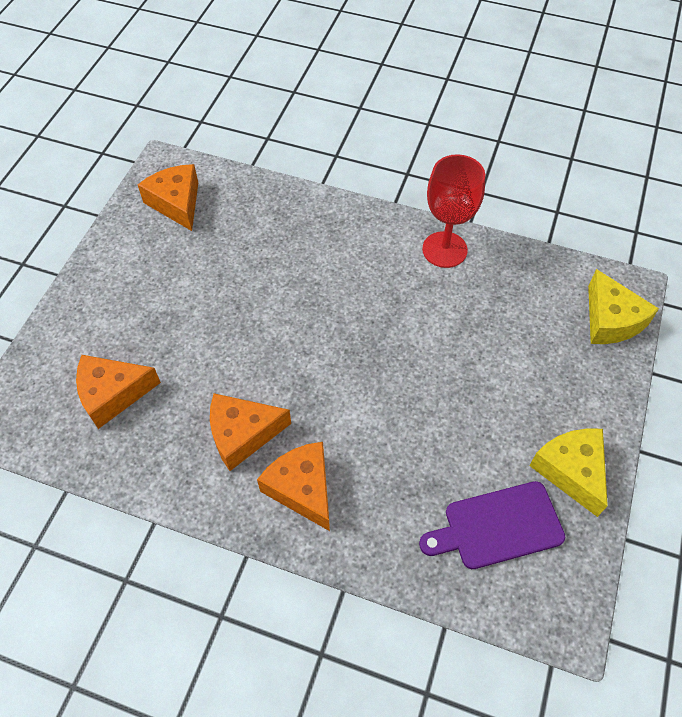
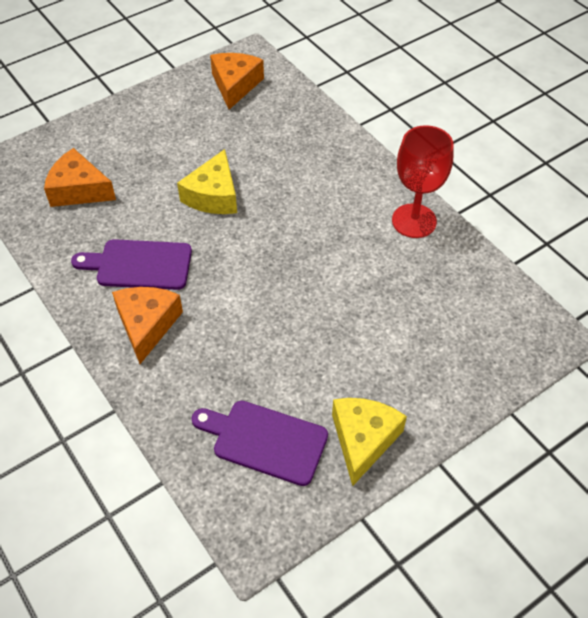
camera: 35 degrees right, 5 degrees down
orange cheese [210,393,291,471] -> purple cutting board [71,239,192,290]
yellow cheese [588,269,659,344] -> yellow cheese moved to [177,149,237,214]

